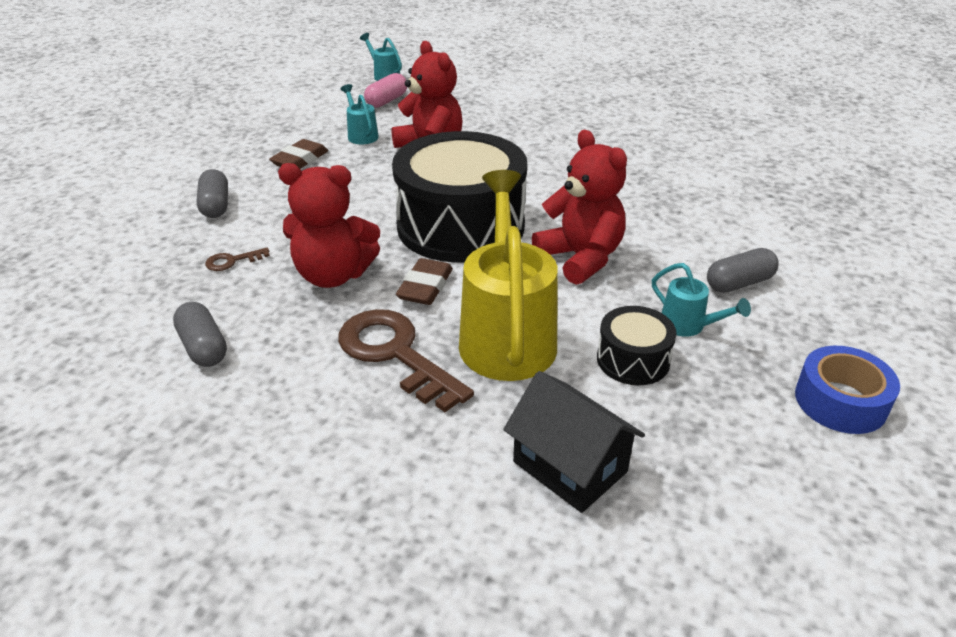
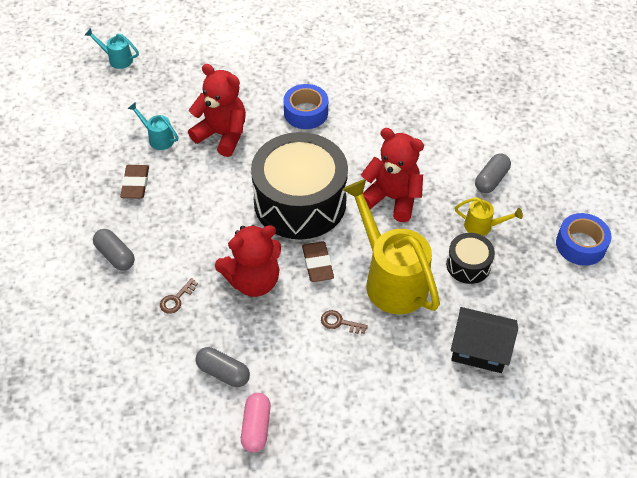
camera: 30 degrees left, 15 degrees up
brown key [338,309,474,412] -> brown key [321,310,368,334], size x0.43
pink capsule [364,73,407,108] -> pink capsule moved to [241,393,271,452]
turquoise watering can [652,263,751,337] -> yellow watering can [455,197,523,236]
none -> blue tape [284,84,328,129]

